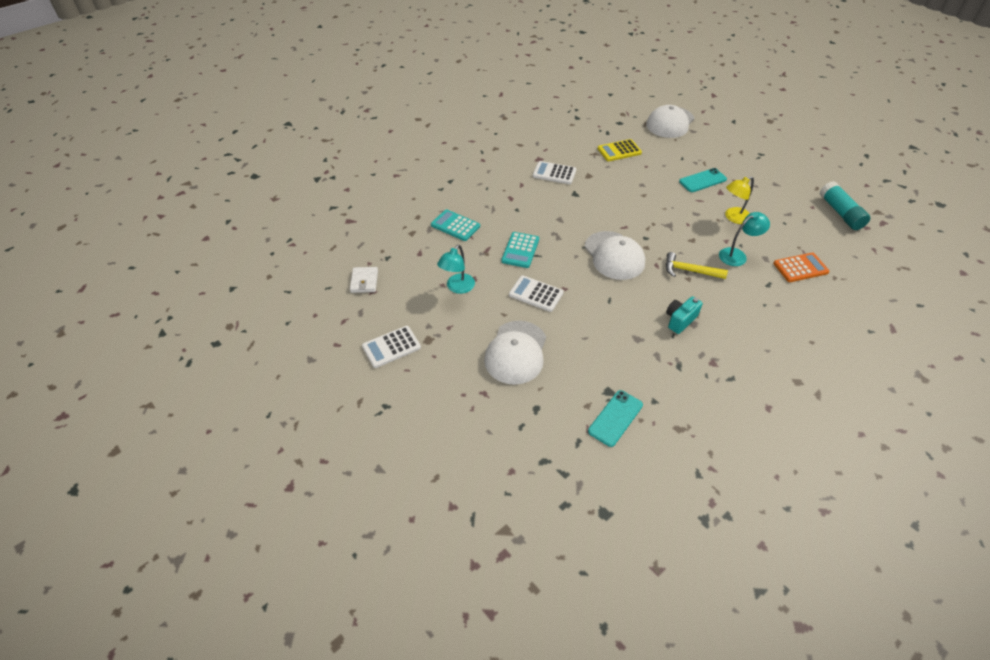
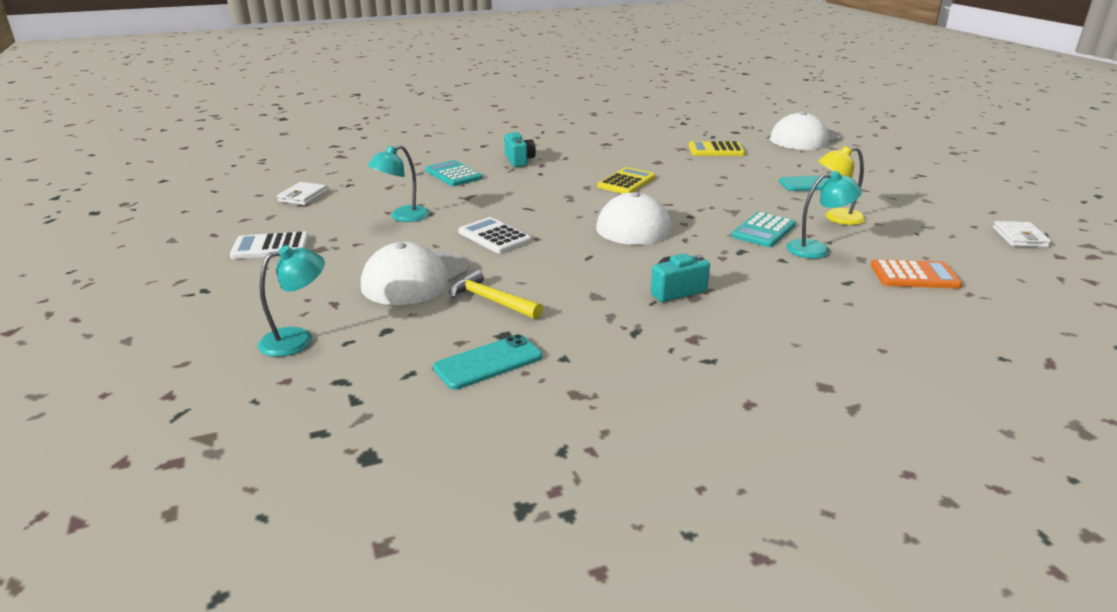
camera: 20 degrees right, 20 degrees down
turquoise calculator [501,232,539,268] -> turquoise calculator moved to [731,212,796,247]
white calculator [533,161,577,184] -> none
yellow hammer [666,252,728,279] -> yellow hammer moved to [449,269,543,319]
turquoise glue stick [820,181,870,230] -> white wallet [993,221,1051,247]
none -> turquoise lamp [258,245,325,357]
none -> turquoise camera [504,132,536,167]
none -> yellow calculator [598,167,656,194]

